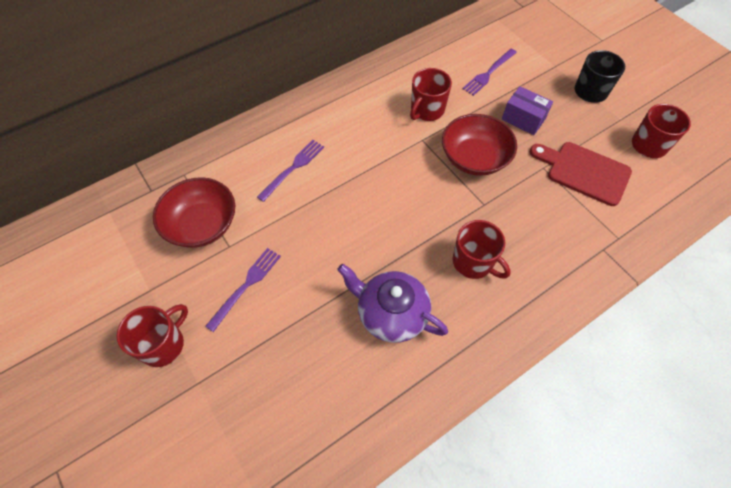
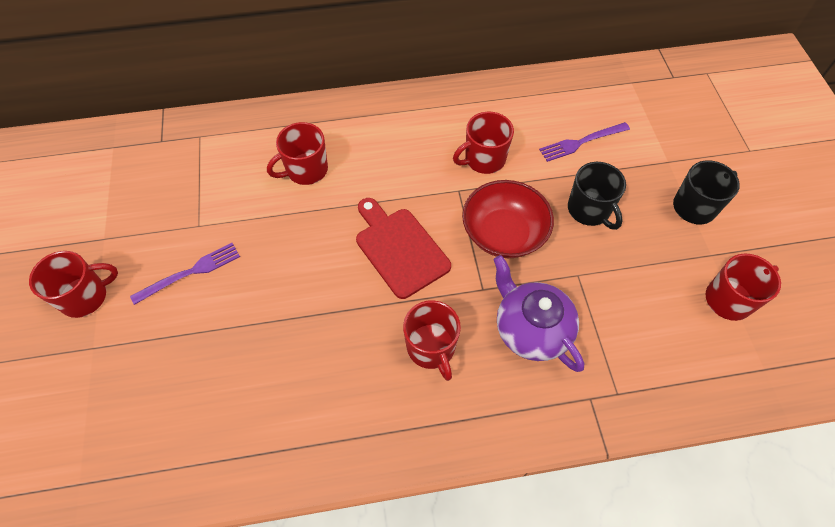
camera: 25 degrees right, 0 degrees up
red bowl [153,177,235,248] -> none
purple fork [257,140,324,202] -> red mug [267,122,328,185]
purple teapot [337,264,448,343] -> purple teapot moved to [493,255,584,372]
purple box [502,86,553,135] -> black mug [568,162,626,230]
red cutting board [530,142,632,206] -> red cutting board moved to [356,198,451,299]

